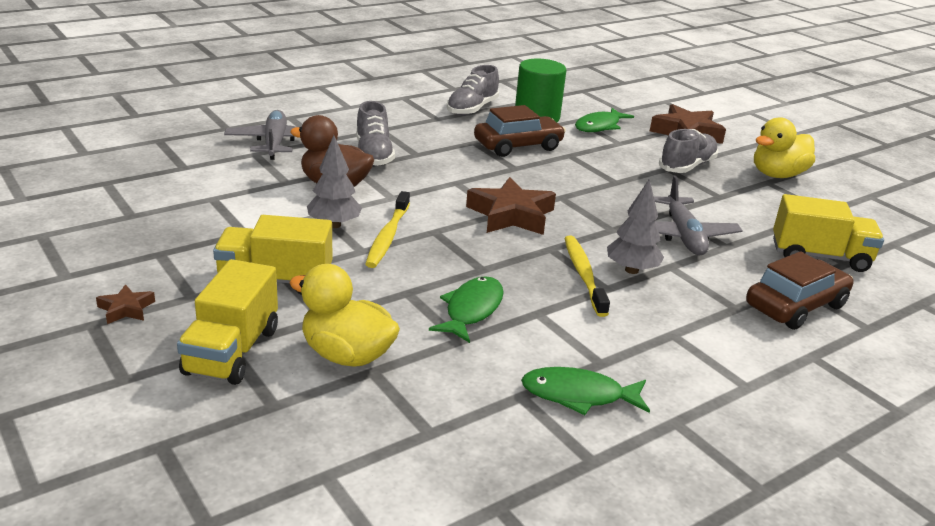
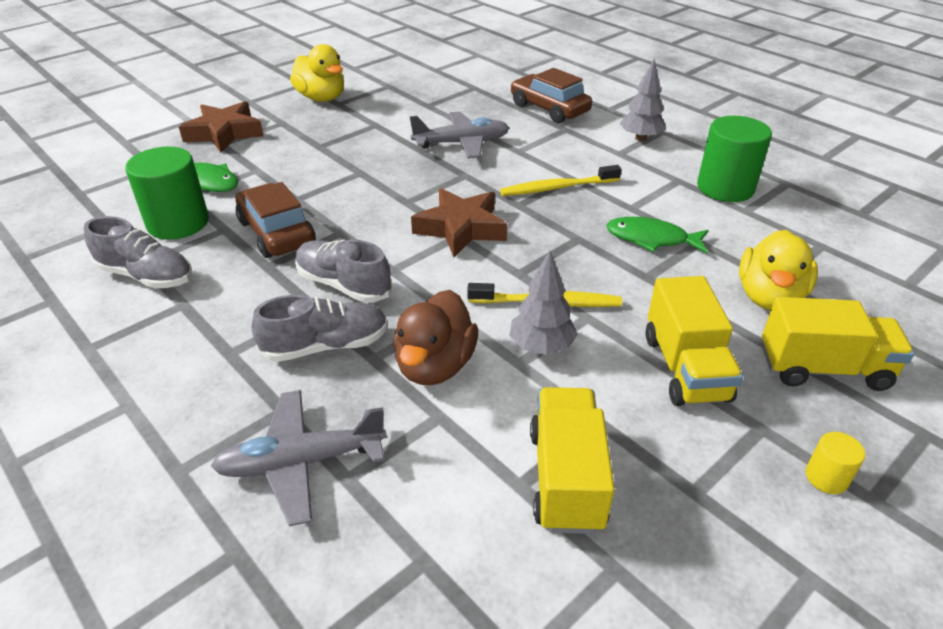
camera: 95 degrees left, 10 degrees up
brown star [96,284,155,324] -> yellow cylinder [806,432,865,494]
green fish [521,367,650,415] -> green cylinder [697,116,772,202]
grey tree [607,178,664,274] -> grey tree moved to [619,59,666,141]
grey shoe [659,129,718,173] -> grey shoe moved to [295,239,392,303]
yellow truck [773,194,884,272] -> yellow truck moved to [530,387,615,534]

